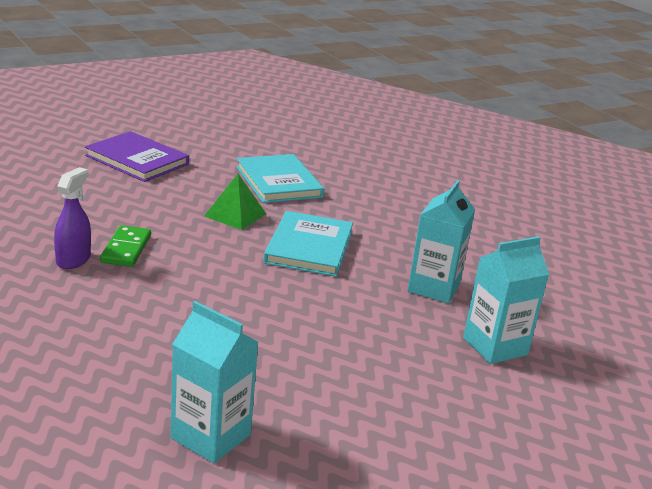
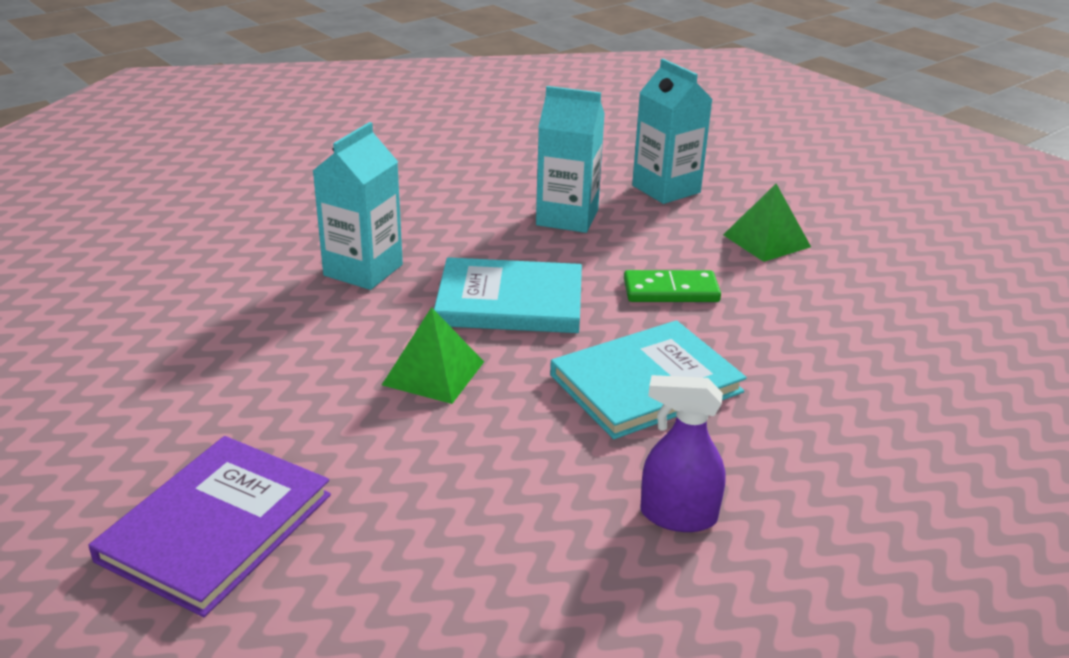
camera: 95 degrees left, 5 degrees up
green domino [100,225,151,267] -> green domino moved to [624,270,721,302]
turquoise carton [170,301,259,464] -> turquoise carton moved to [313,122,403,290]
turquoise book [236,154,324,203] -> turquoise book moved to [550,320,747,439]
none -> green pyramid [723,184,811,262]

